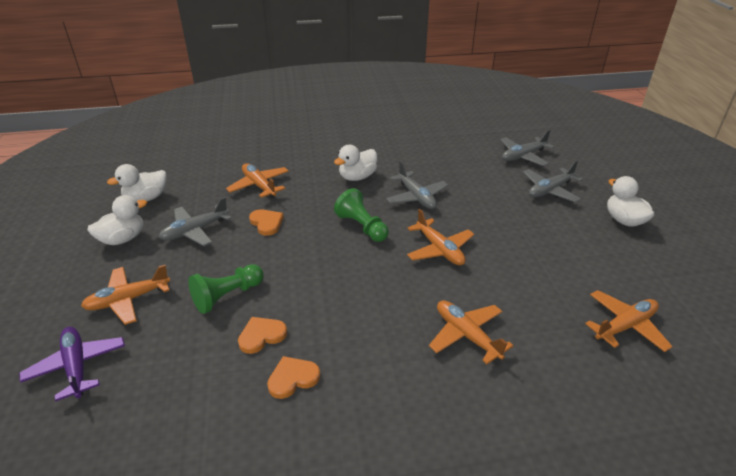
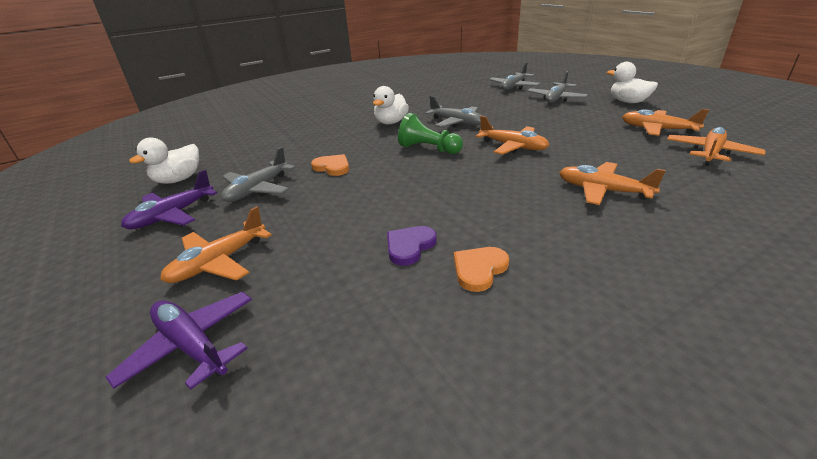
camera: 20 degrees left, 5 degrees down
white duck [87,195,147,245] -> purple plane [121,170,217,229]
green pawn [188,264,264,314] -> none
orange plane [226,163,289,198] -> orange plane moved to [622,109,709,136]
orange heart [238,317,287,354] -> purple heart [387,226,437,265]

